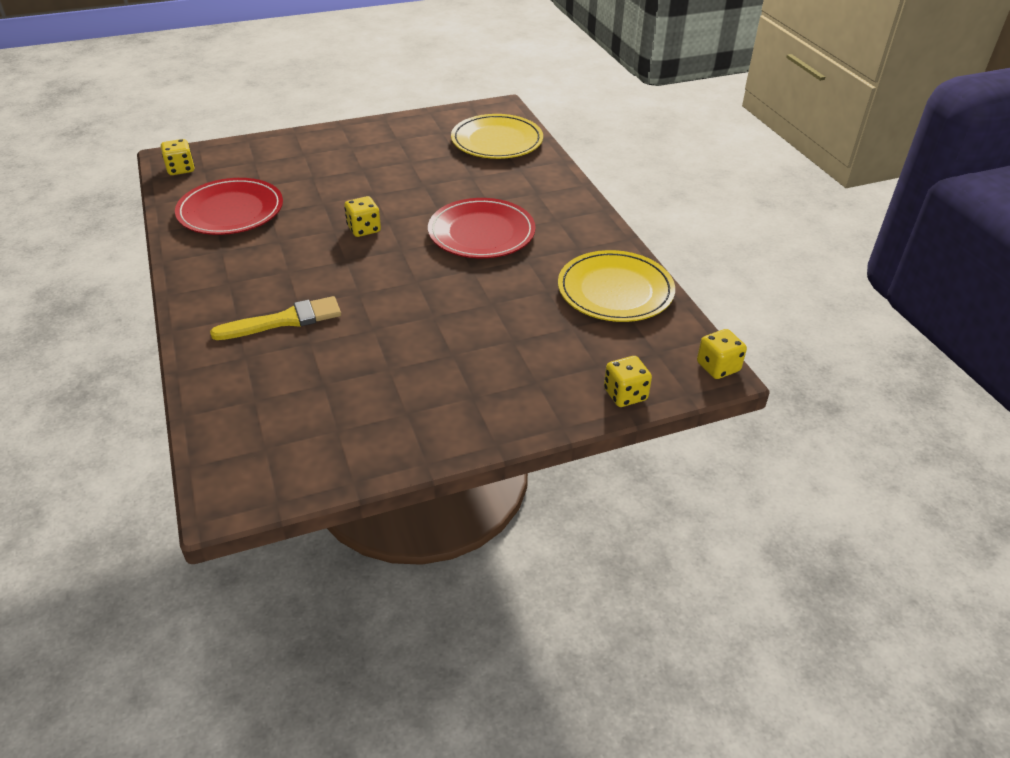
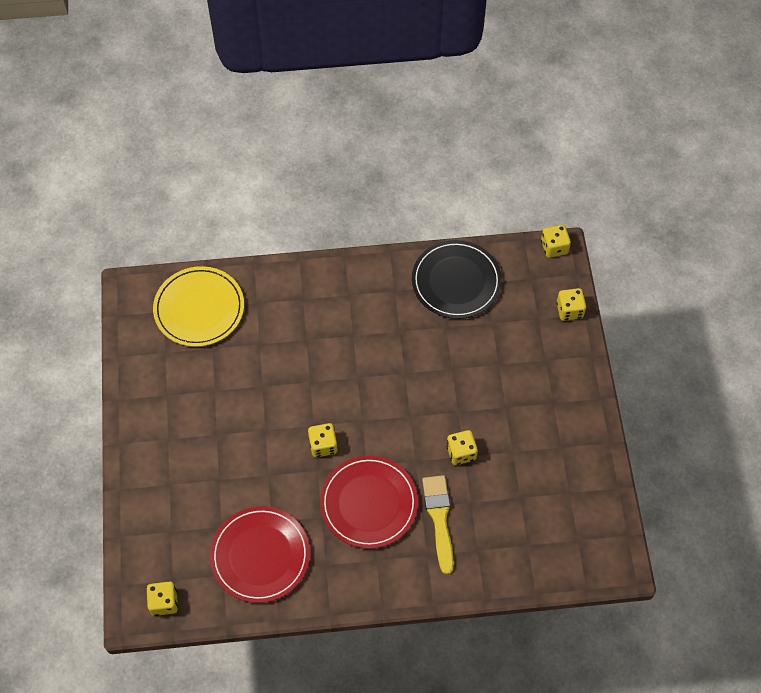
camera: 75 degrees left, 20 degrees up
red plate [428,198,536,258] -> red plate moved to [320,456,418,549]
yellow plate [558,250,675,322] -> black plate [412,240,502,319]
none -> yellow dice [446,430,478,465]

